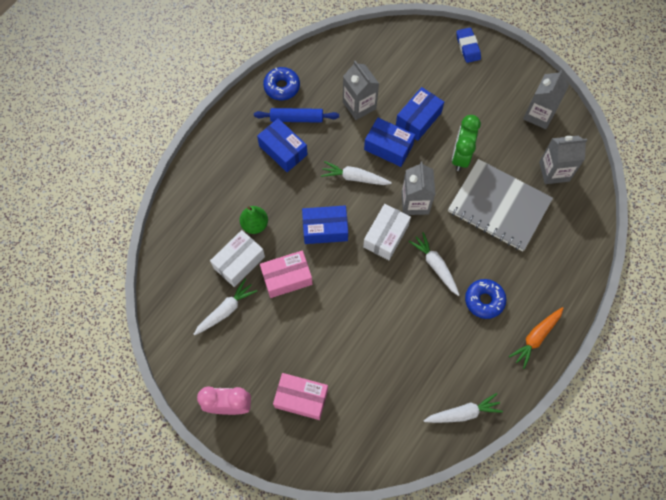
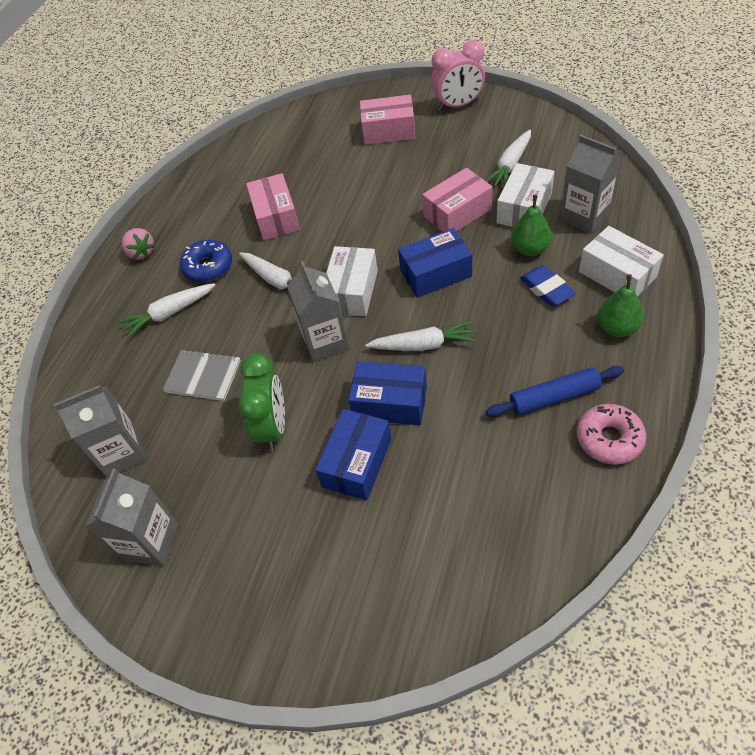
camera: 170 degrees right, 15 degrees down
blue box [257,118,308,172] -> none
blue donut [263,67,300,100] -> pink donut [577,404,646,465]
grey carton [343,61,379,120] -> grey carton moved to [560,135,621,234]
white carrot [424,393,503,423] -> white carrot moved to [118,283,216,339]
grey notebook [448,159,553,251] -> grey notebook [163,349,241,401], size x0.51
blue eraser [456,28,481,63] -> blue eraser moved to [520,265,576,306]
orange carrot [509,307,564,369] -> pink strawberry [122,228,155,260]
none -> pink box [246,173,300,240]
none -> white box [579,226,664,297]
none -> green pear [598,274,644,337]

